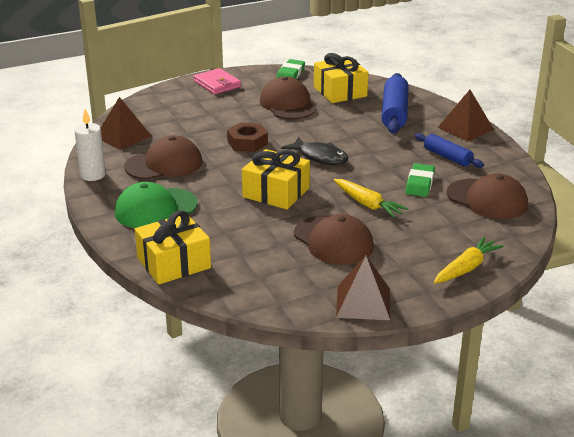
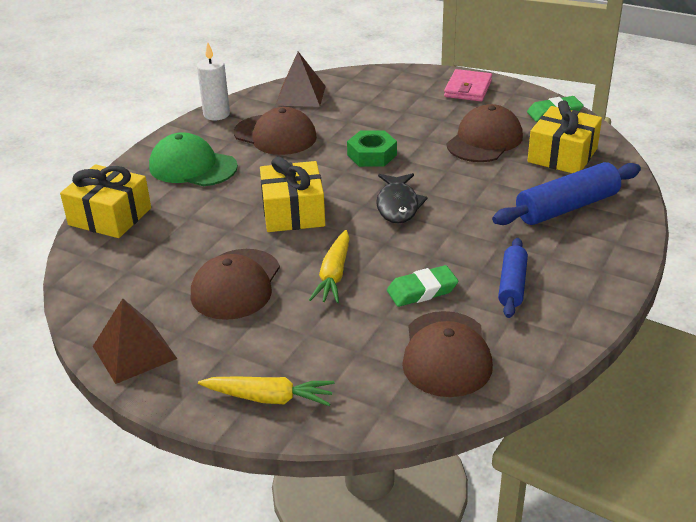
camera: 55 degrees right, 5 degrees up
brown nut [227,123,268,152] -> green nut [347,131,397,167]
brown pyramid [437,90,494,142] -> none

